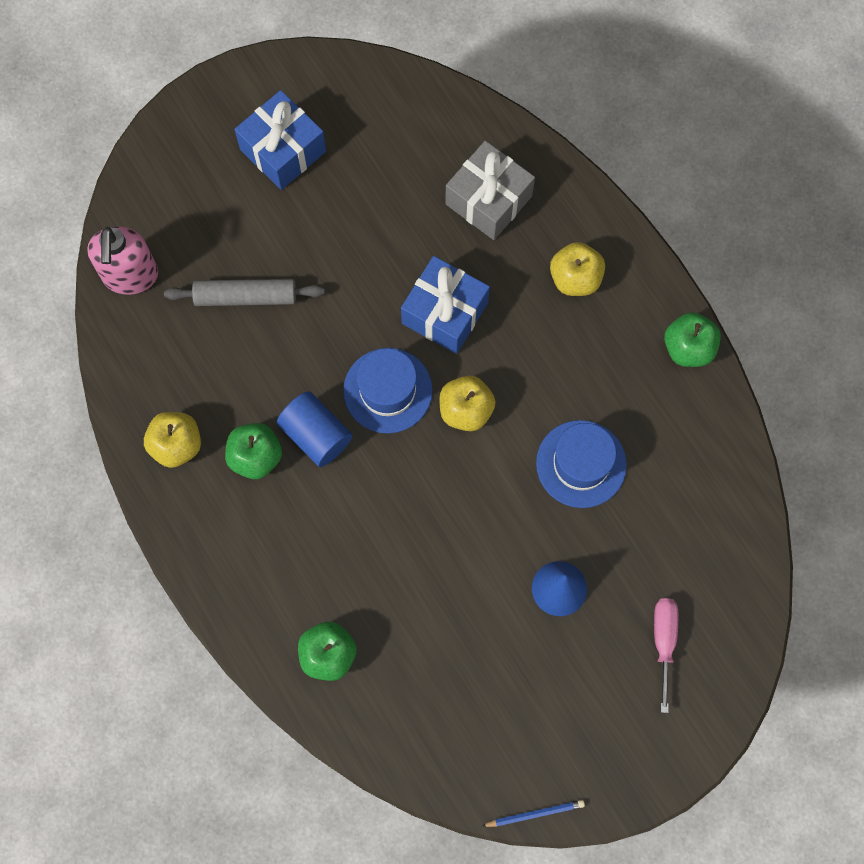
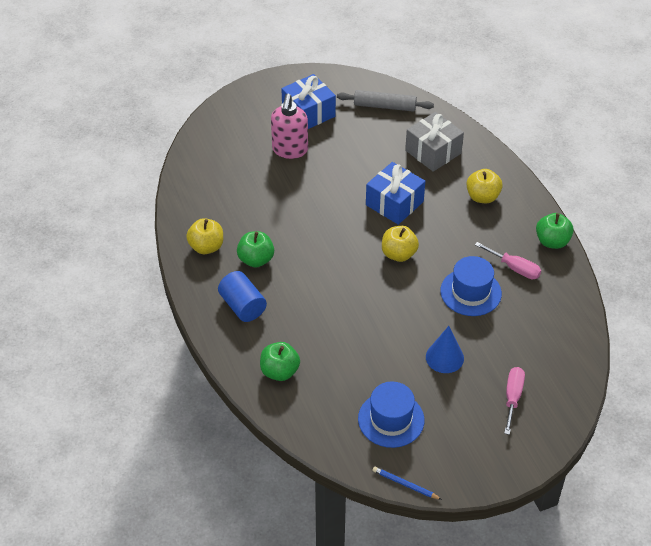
camera: 10 degrees right, 25 degrees down
pink soap dispenser [87,226,158,295] -> pink soap dispenser moved to [271,94,308,159]
grey rolling pin [164,279,325,306] -> grey rolling pin moved to [337,90,434,112]
blue cylinder [277,391,352,467] -> blue cylinder moved to [218,271,267,322]
blue hat [343,348,433,433] -> blue hat moved to [358,381,424,448]
blue pencil [482,800,585,827] -> blue pencil turned 150 degrees counterclockwise [372,467,442,500]
none -> pink screwdriver [475,242,541,279]

